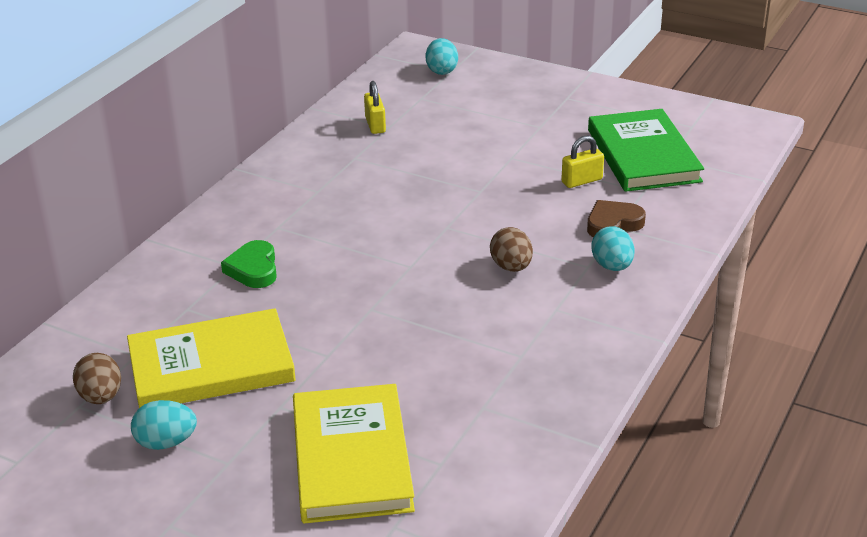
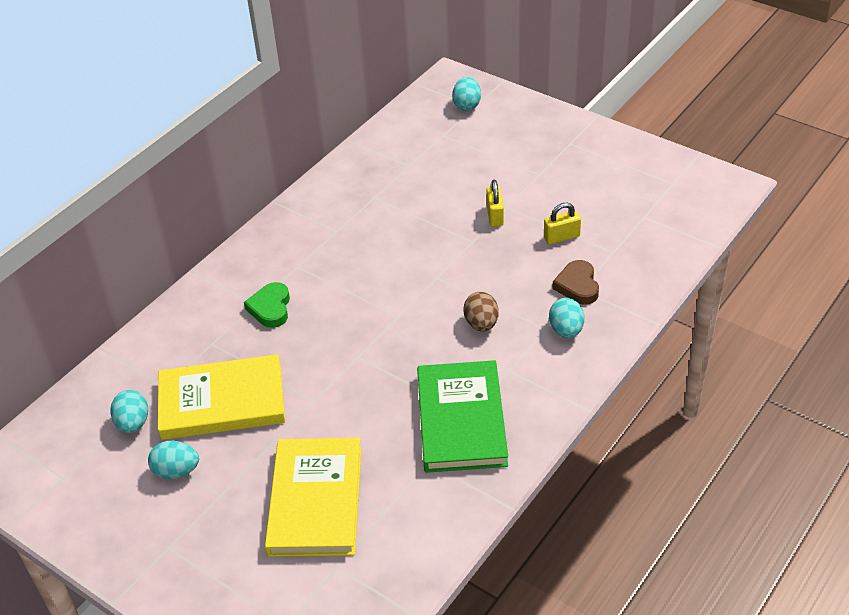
camera: 10 degrees right, 10 degrees up
brown egg [73,353,121,404] -> turquoise egg [110,390,148,433]
yellow padlock [364,81,386,134] -> yellow padlock moved to [486,180,504,227]
brown heart [587,200,646,238] -> brown heart turned 75 degrees counterclockwise [552,260,599,305]
green book [588,109,704,192] -> green book moved to [417,360,508,473]

